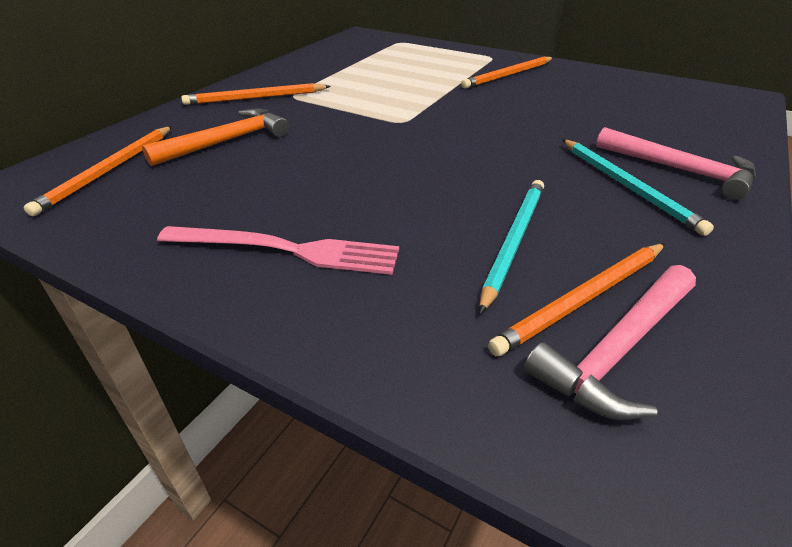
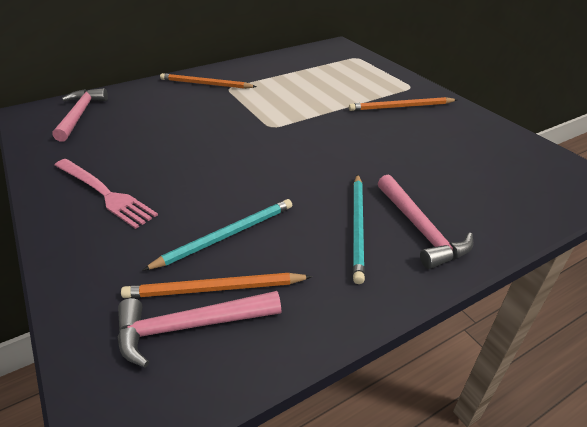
camera: 30 degrees right, 0 degrees up
orange pencil [24,126,172,216] -> pink hammer [52,88,108,141]
orange hammer [142,108,289,166] -> none

